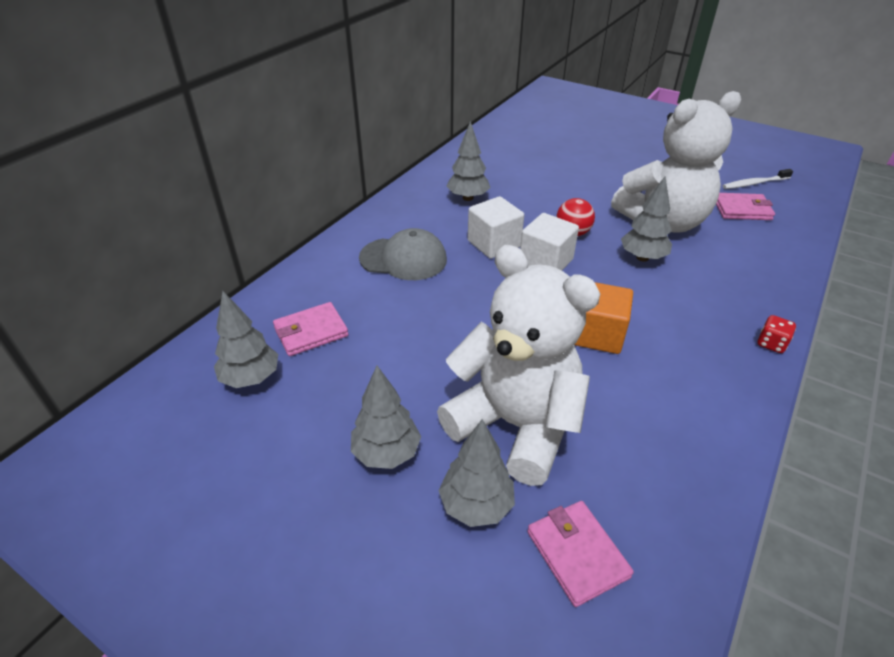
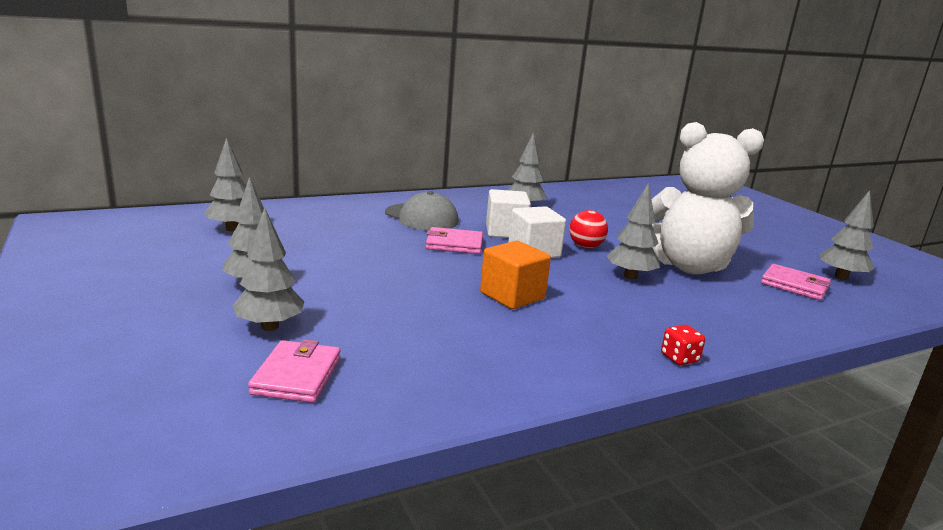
camera: 30 degrees right, 20 degrees down
pink wallet [273,302,349,356] -> pink wallet moved to [426,227,483,254]
white teddy bear [437,245,600,486] -> none
white toothbrush [723,169,793,189] -> grey tree [820,190,874,280]

